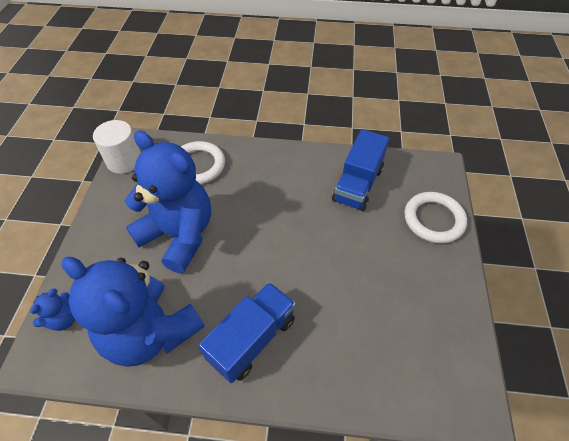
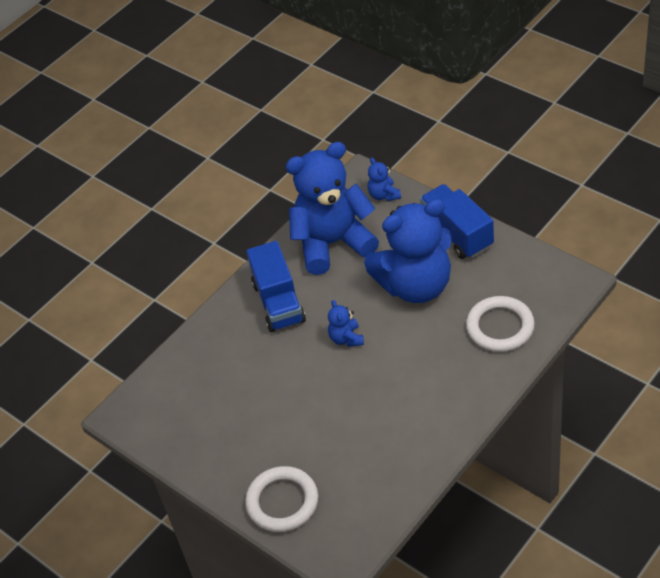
camera: 130 degrees right, 5 degrees down
white cylinder [93,120,141,174] -> none
blue truck [332,129,389,211] -> blue truck moved to [420,184,494,259]
none -> blue teddy bear [328,300,364,347]

